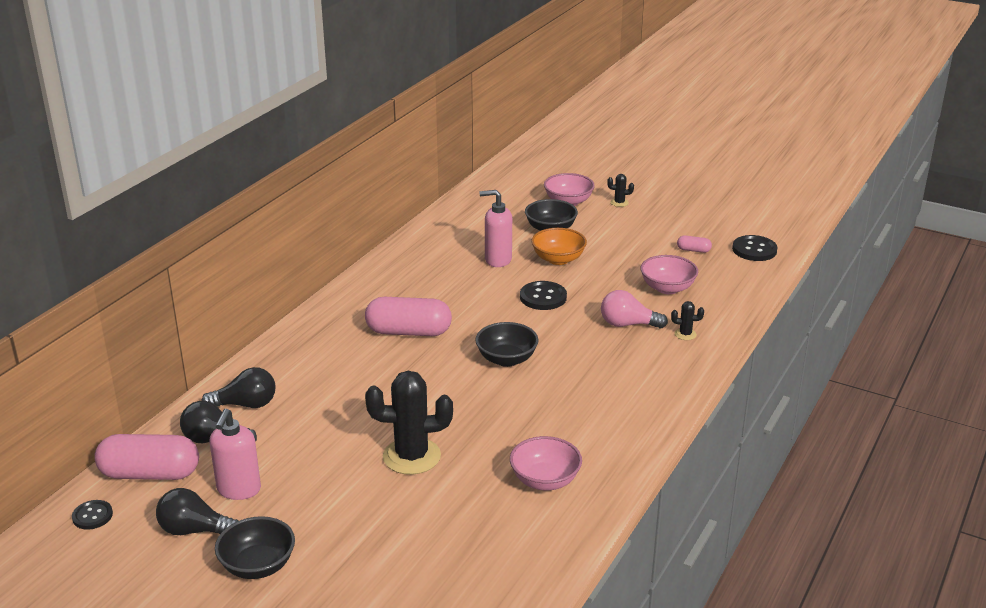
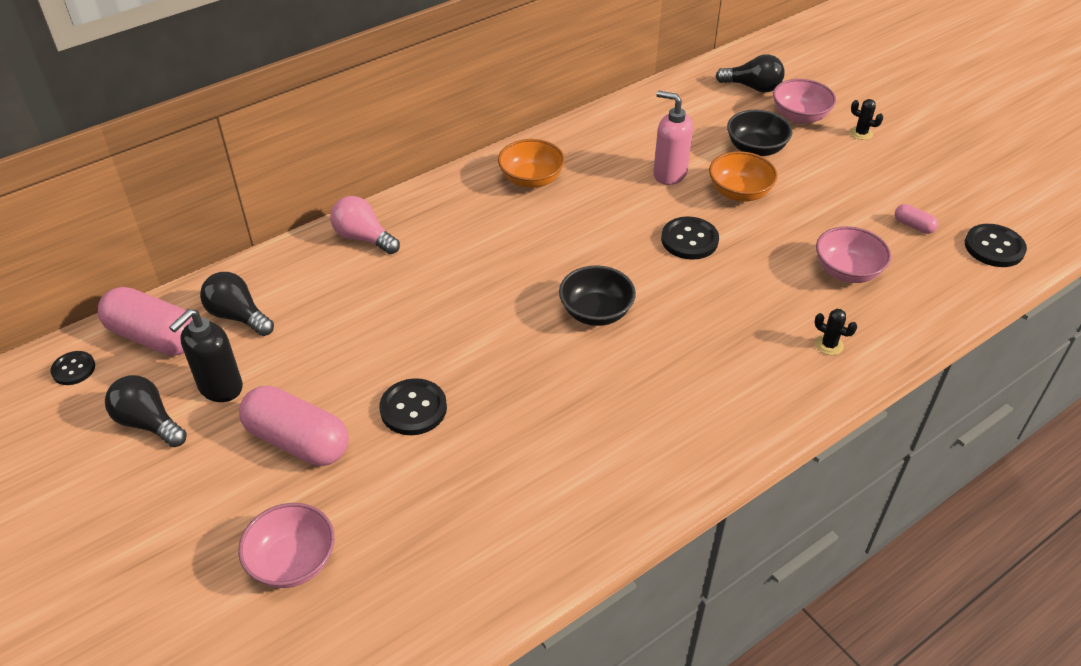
camera: 25 degrees right, 15 degrees up
black light bulb [202,367,276,408] -> black light bulb moved to [716,54,784,93]
pink soap dispenser [210,409,261,500] -> black soap dispenser [169,309,243,402]
black bowl [215,516,295,579] -> none
pink capsule [365,297,452,336] -> pink capsule moved to [239,386,349,466]
black cactus [365,371,453,475] -> black button [379,378,447,435]
pink bowl [510,436,582,490] -> pink bowl moved to [238,503,335,588]
pink light bulb [601,290,668,328] -> pink light bulb moved to [330,196,400,254]
none -> orange bowl [498,139,565,188]

